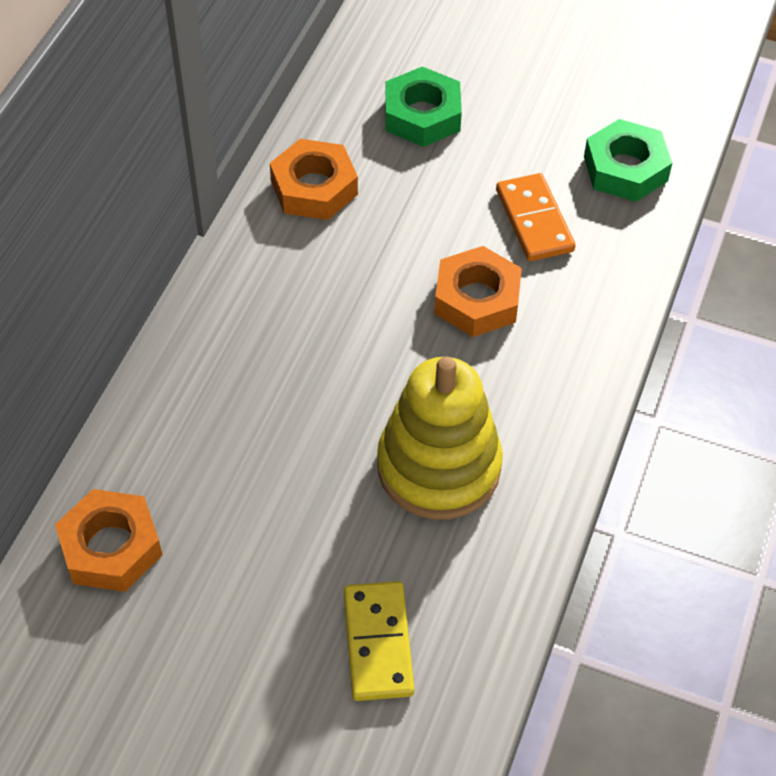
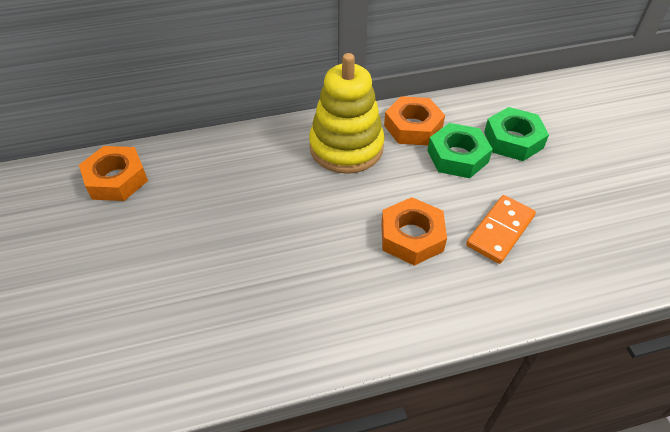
camera: 55 degrees right, 5 degrees down
yellow domino [344,581,414,701] -> none
yellow stacking toy [377,357,503,520] -> yellow stacking toy moved to [309,53,385,174]
green nut [584,119,672,202] -> green nut moved to [427,123,493,178]

